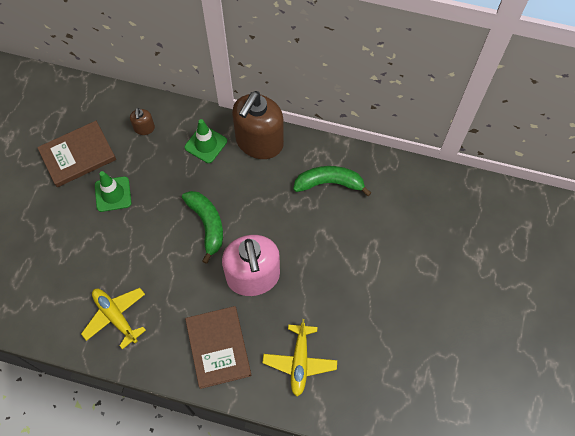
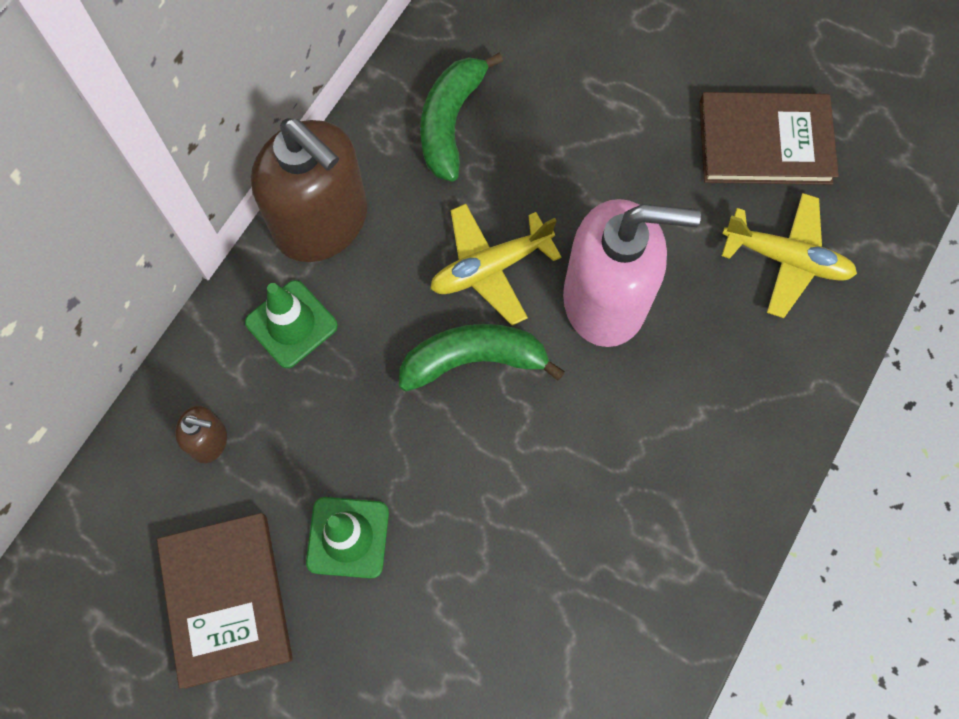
camera: 75 degrees left, 5 degrees up
yellow plane [81,288,146,349] -> yellow plane moved to [430,204,561,326]
brown book [185,306,251,389] -> brown book moved to [700,92,839,185]

